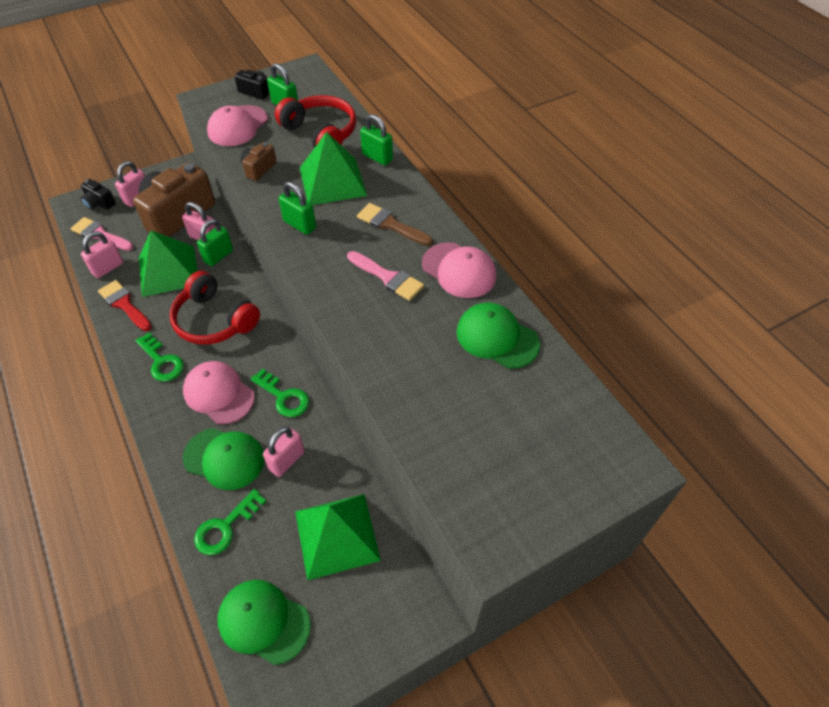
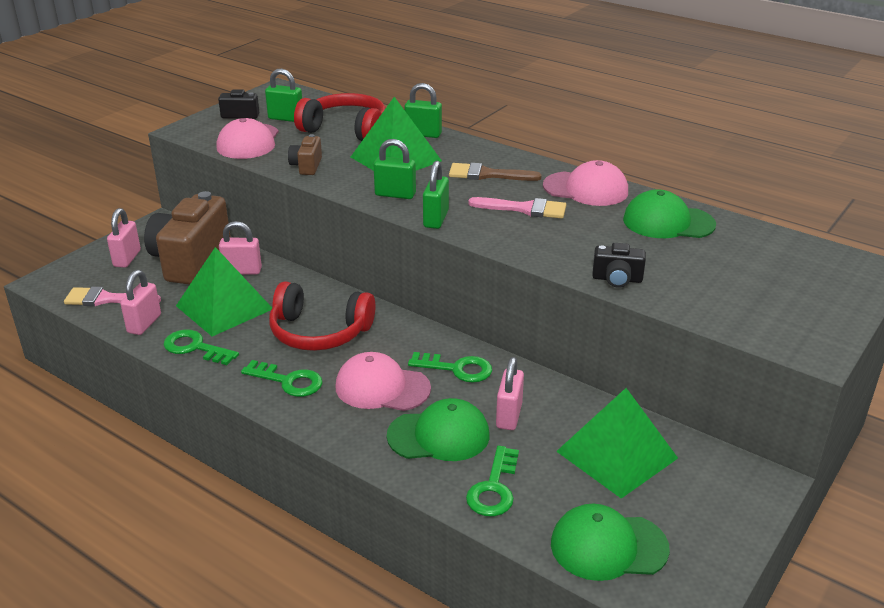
camera: 25 degrees left, 20 degrees down
black camera [81,179,116,210] -> black camera moved to [592,243,646,288]
red brush [98,280,152,331] -> green key [164,330,239,365]
green padlock [197,219,233,266] -> green padlock moved to [423,161,449,229]

